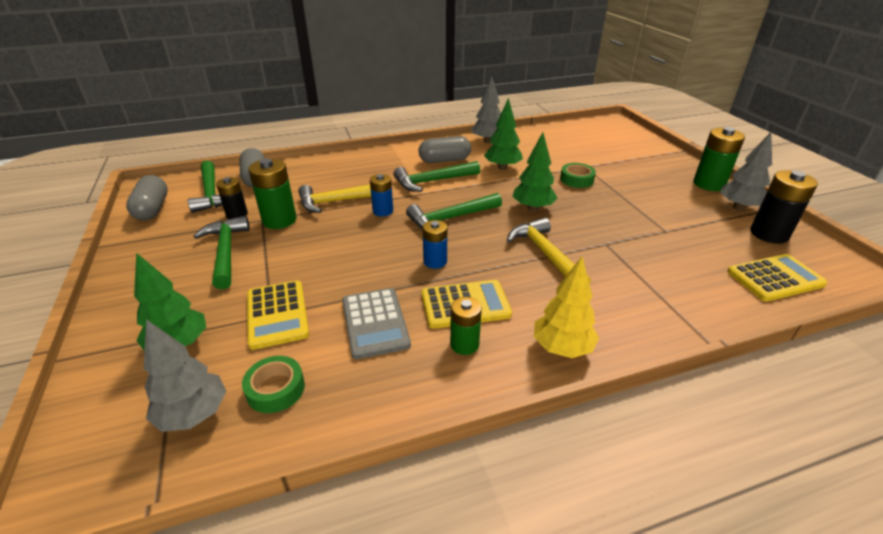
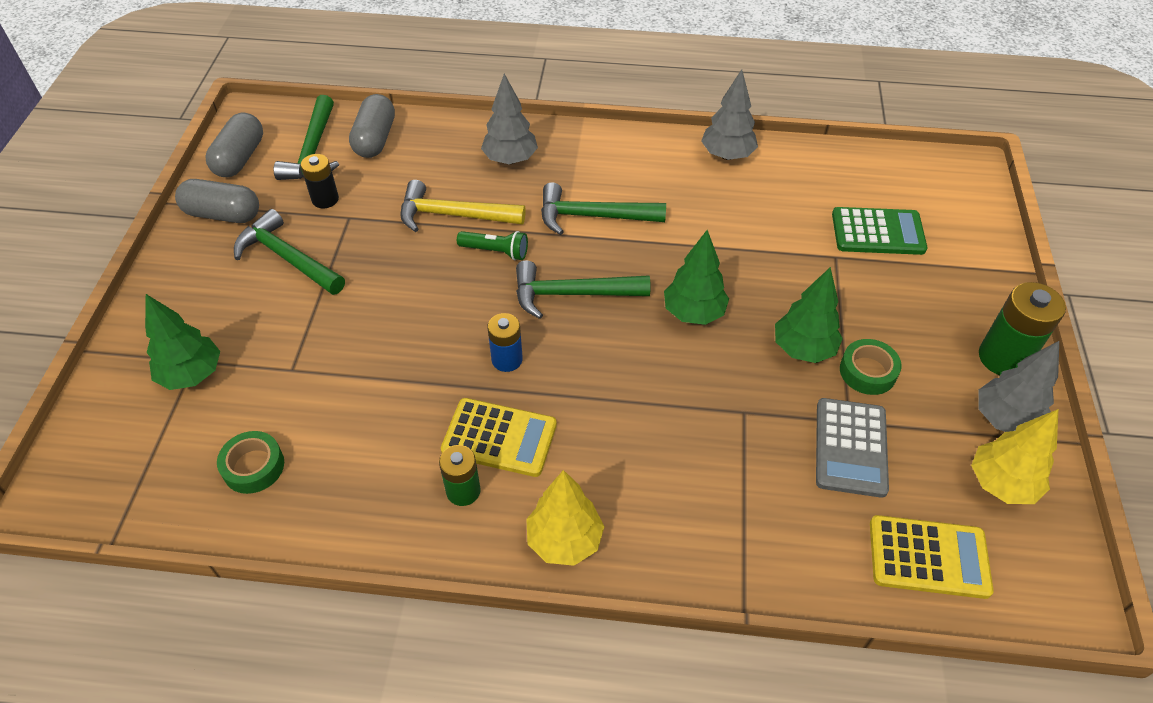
camera: 25 degrees right, 15 degrees up
grey tree [144,319,226,432] -> grey tree moved to [481,74,538,164]
green hammer [194,216,250,289] -> green hammer turned 60 degrees counterclockwise [234,209,345,295]
yellow calculator [247,280,309,350] -> none
green battery [248,158,297,229] -> none
grey calculator [342,288,411,359] -> grey calculator moved to [816,398,889,498]
blue battery [370,174,393,217] -> green flashlight [457,231,528,260]
grey capsule [419,136,471,163] -> grey capsule moved to [175,179,259,223]
green tree [484,98,523,170] -> green tree moved to [775,267,843,363]
yellow hammer [507,217,591,284] -> none
green tape [560,163,596,188] -> green tape moved to [840,339,902,395]
black battery [750,170,818,244] -> yellow tree [971,409,1058,504]
none -> green calculator [832,207,927,255]

